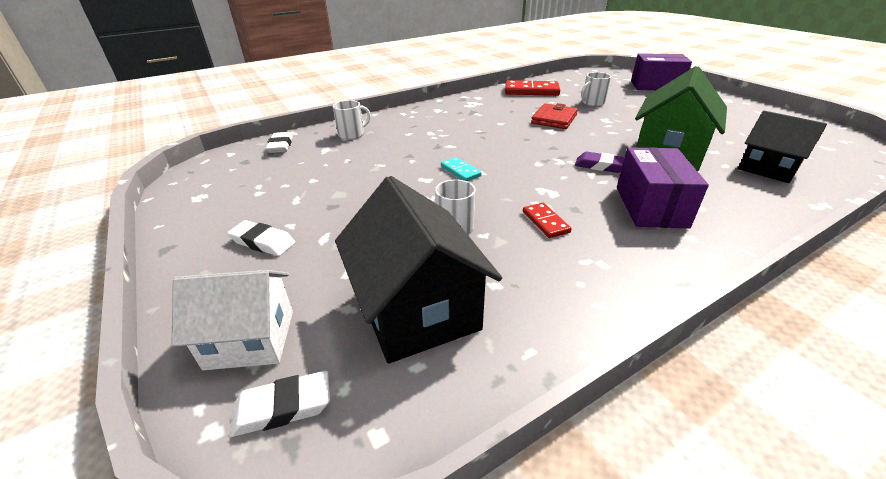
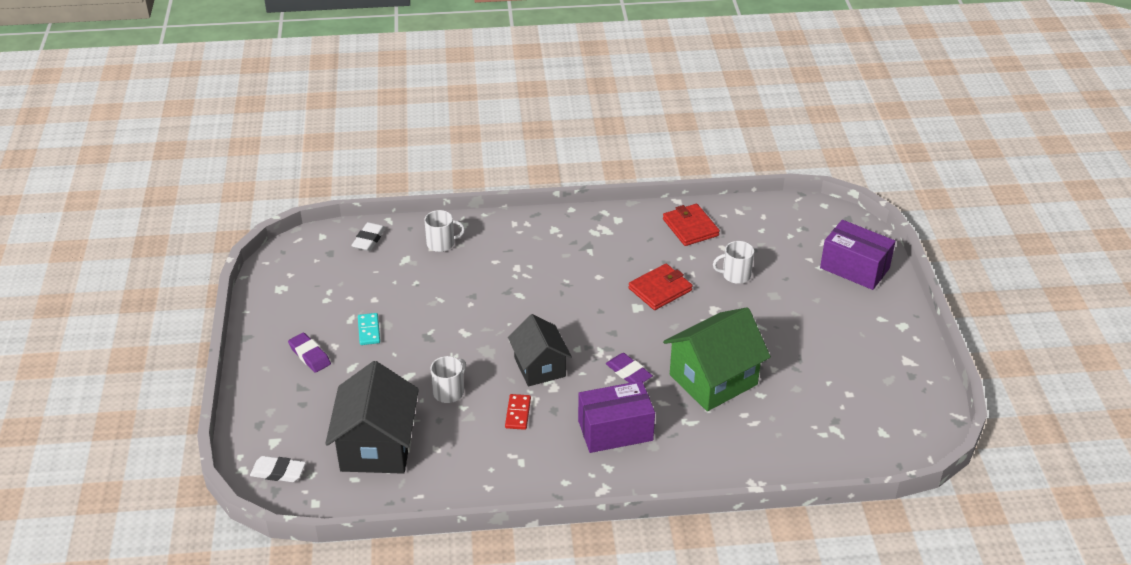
camera: 25 degrees right, 5 degrees up
white house [172,270,293,370] -> none
white eraser [227,220,295,256] -> purple eraser [288,332,331,373]
turquoise domino [441,157,482,181] -> turquoise domino moved to [358,313,380,345]
red domino [505,80,560,96] -> red wallet [663,204,720,246]
purple box [617,147,709,229] -> purple box turned 45 degrees clockwise [578,381,655,453]
black house [738,111,827,183] -> black house moved to [508,314,572,387]

